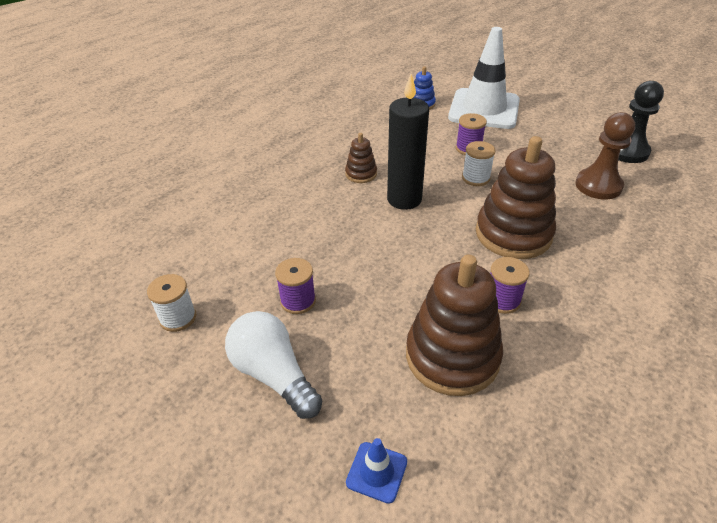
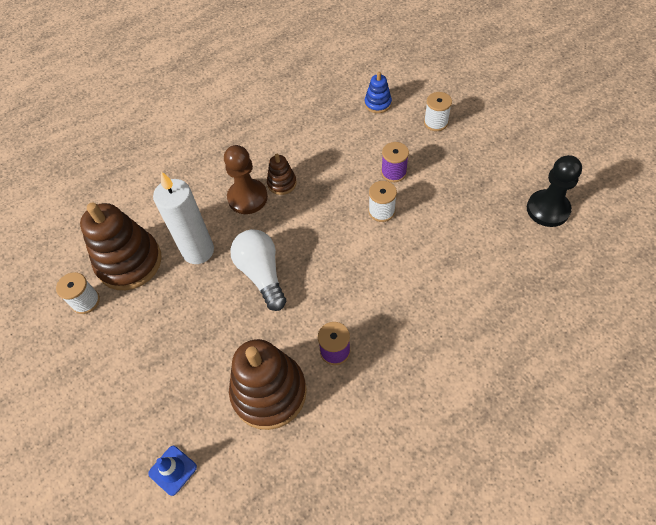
camera: 20 degrees right, 15 degrees up
white light bulb [225,311,322,419] -> white light bulb moved to [230,229,286,311]
purple spool [275,258,316,314] -> none
black candle [387,74,429,210] -> none
white traffic cone [448,27,520,129] -> white spool [424,92,452,131]
brown stacking toy [476,136,556,259] -> brown stacking toy moved to [80,203,162,290]
brown pawn [575,112,635,199] -> brown pawn moved to [224,145,268,214]
none -> white candle [153,171,214,264]

